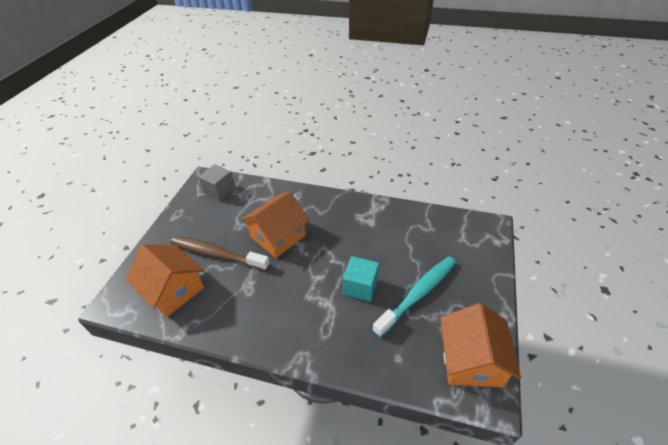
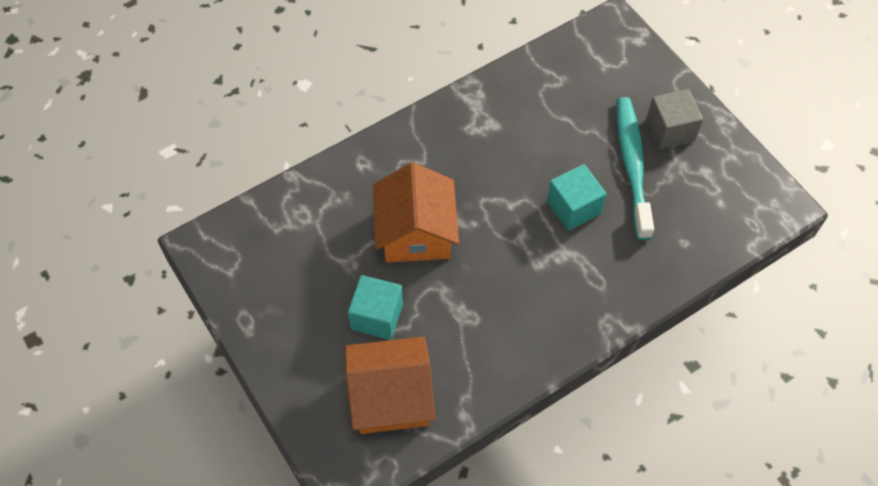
camera: 50 degrees left, 15 degrees up
brown toothbrush [171,236,270,271] -> turquoise cube [348,275,403,340]
grey cube [198,164,235,201] -> grey cube moved to [646,89,703,149]
orange house [440,303,521,388] -> none

